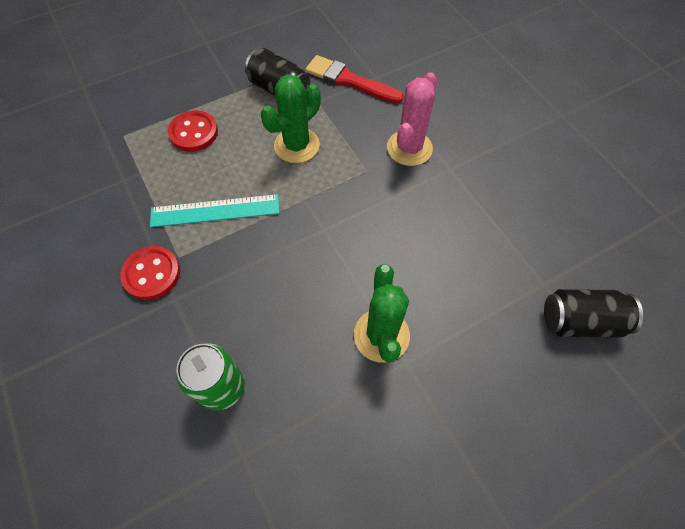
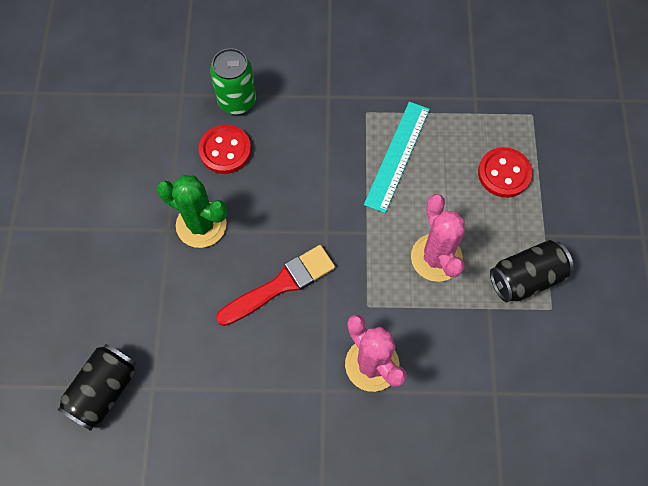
camera: 120 degrees right, 5 degrees up
red button [120,246,180,300] -> red button moved to [199,125,251,174]
green cactus [260,74,321,163] -> pink cactus [411,194,465,282]
red brush [305,55,404,104] -> red brush moved to [216,245,335,326]

